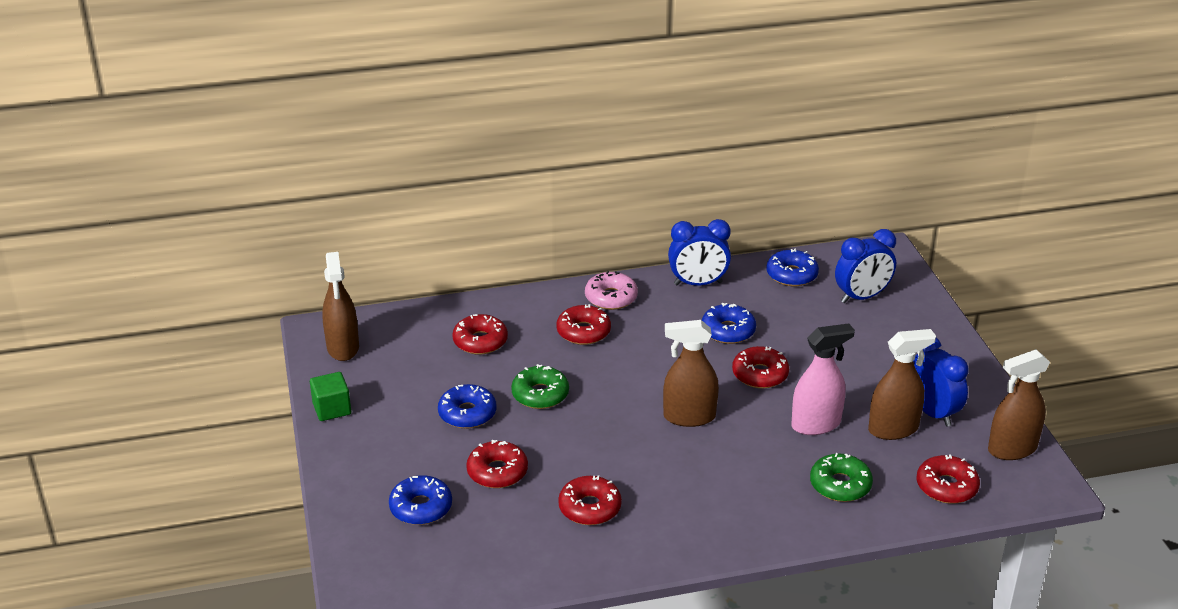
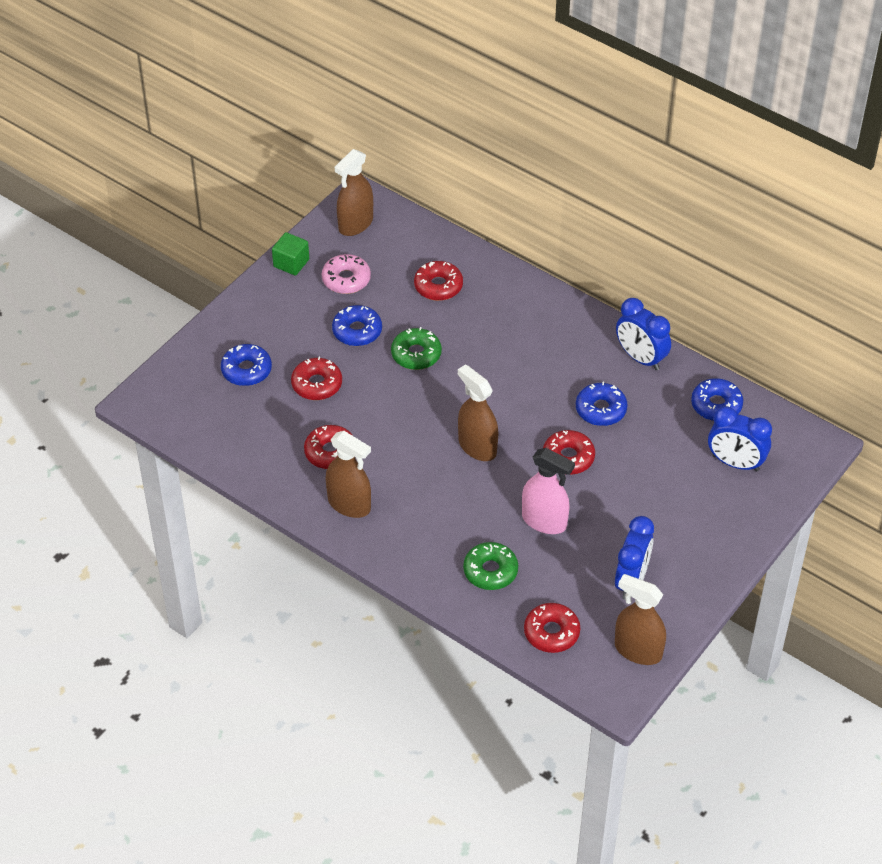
camera: 50 degrees right, 15 degrees up
red donut [556,304,611,345] -> none
pink donut [585,271,638,310] -> pink donut moved to [322,254,371,294]
brown spray bottle [868,329,936,440] -> brown spray bottle moved to [326,431,371,518]

